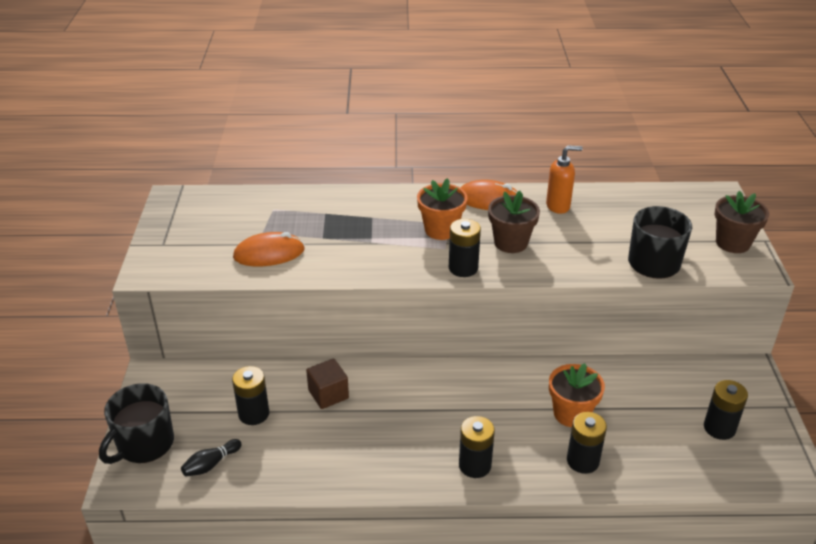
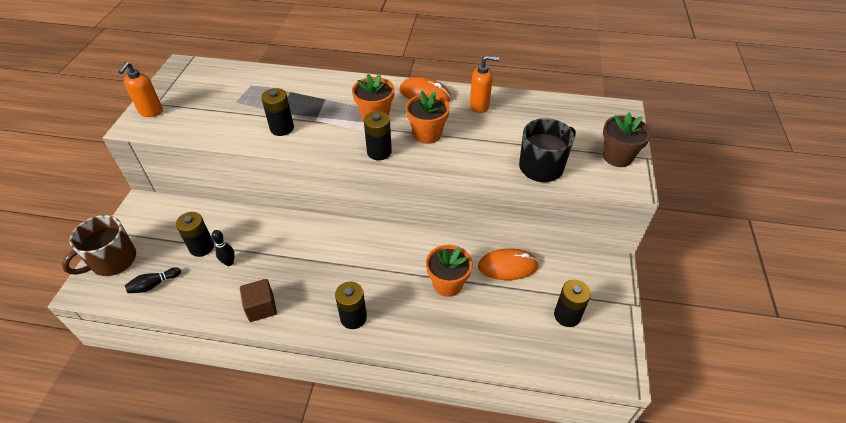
camera: 10 degrees right, 10 degrees up
black mug [99,383,174,464] -> brown mug [62,215,136,276]
orange mouse [233,232,305,266] -> orange mouse moved to [478,248,539,280]
brown cube [306,359,349,409] -> brown cube moved to [240,279,277,322]
brown flower pot [488,191,540,253] -> orange flower pot [406,91,450,144]
black battery [567,412,607,474] -> black battery moved to [261,88,294,136]
none -> orange soap dispenser [118,62,163,117]
none -> black bowling pin [212,230,235,266]

